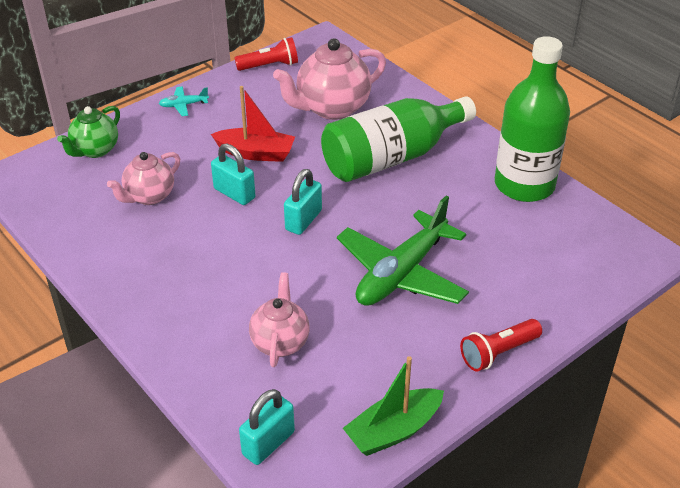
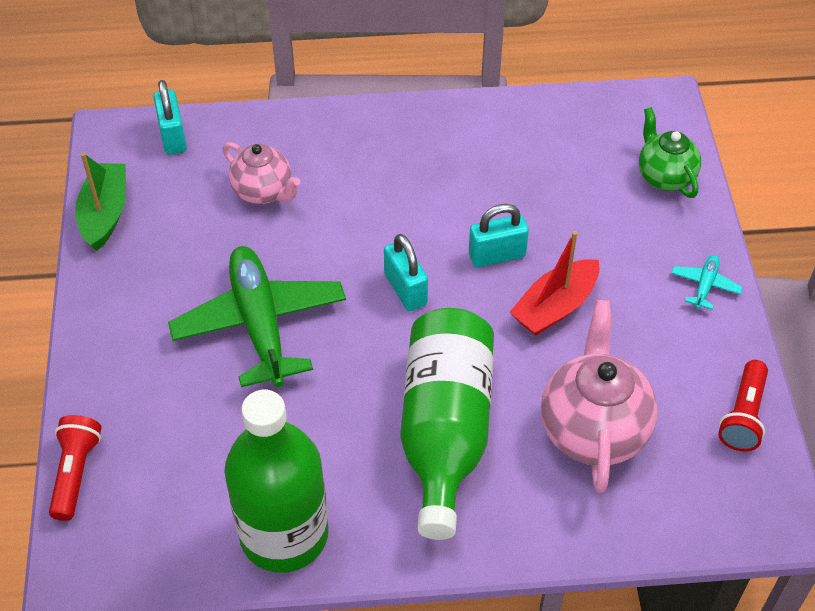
camera: 125 degrees right, 10 degrees up
pink teapot [107,152,180,205] -> none
red flashlight [460,319,542,371] -> red flashlight moved to [49,415,102,521]

